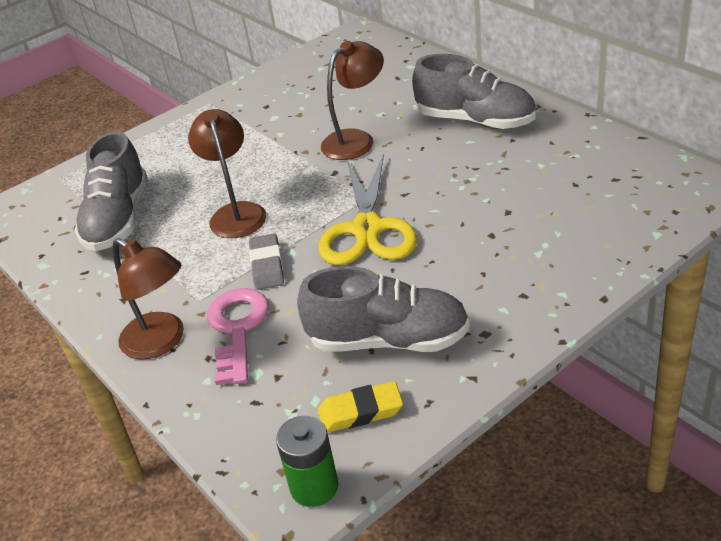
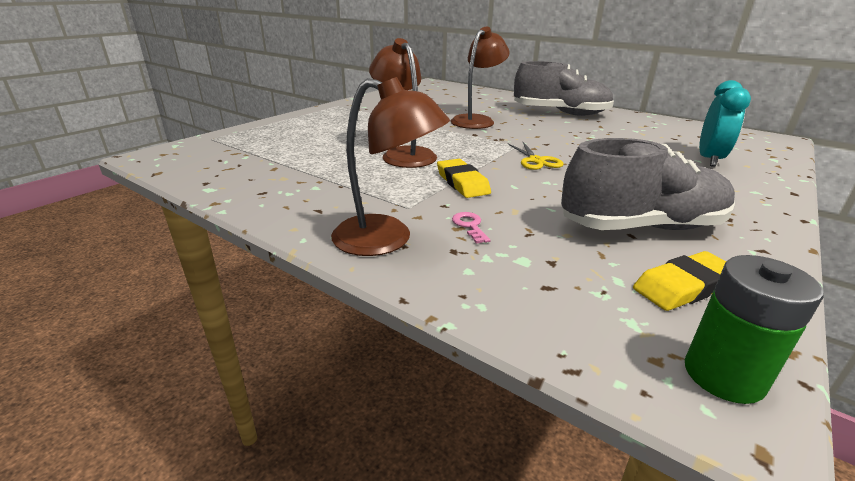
camera: 20 degrees left, 10 degrees down
grey shoe [74,131,148,251] -> none
pink key [207,288,269,385] -> pink key [452,212,490,244], size x0.42
grey eraser [249,233,284,290] -> yellow eraser [437,159,491,198]
yellow scissors [319,154,417,265] -> yellow scissors [508,142,564,170], size x0.48
none -> turquoise clock [699,80,751,167]

